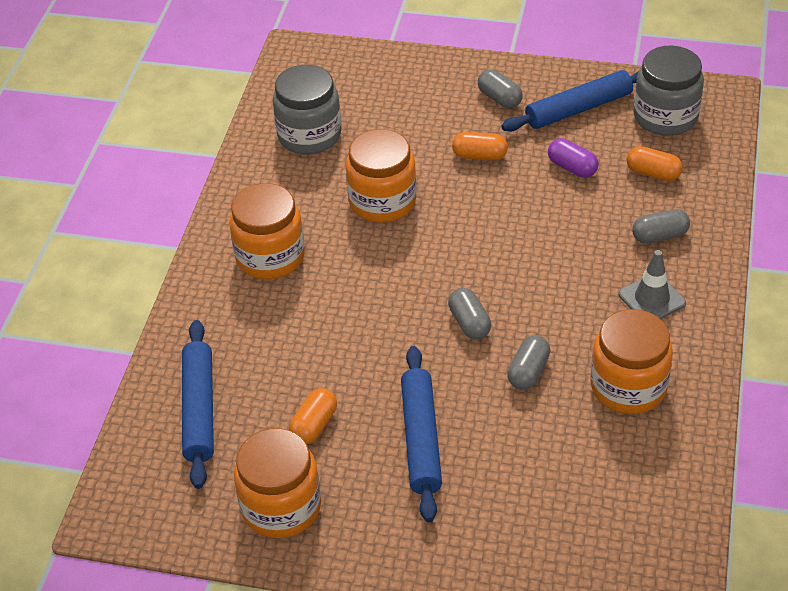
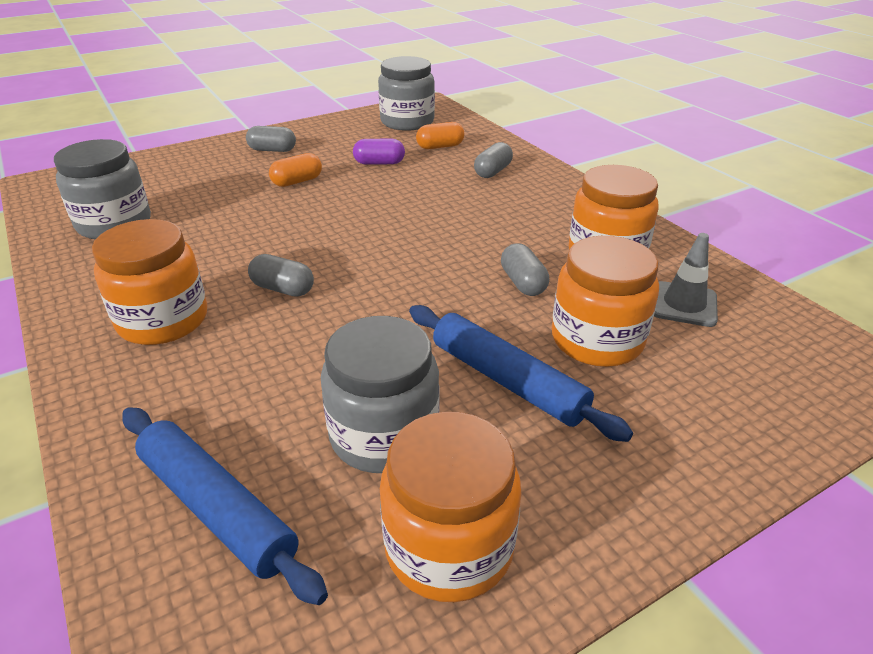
camera: 45 degrees left, 10 degrees down
orange capsule [289,388,337,444] -> grey jar [321,316,440,473]
orange jar [346,129,416,223] -> orange jar moved to [552,236,659,367]
grey capsule [448,288,491,339] -> grey capsule moved to [248,254,314,297]
blue rolling pin [501,70,638,132] -> none
grey traffic cone [619,250,686,319] -> grey traffic cone moved to [654,233,718,327]

